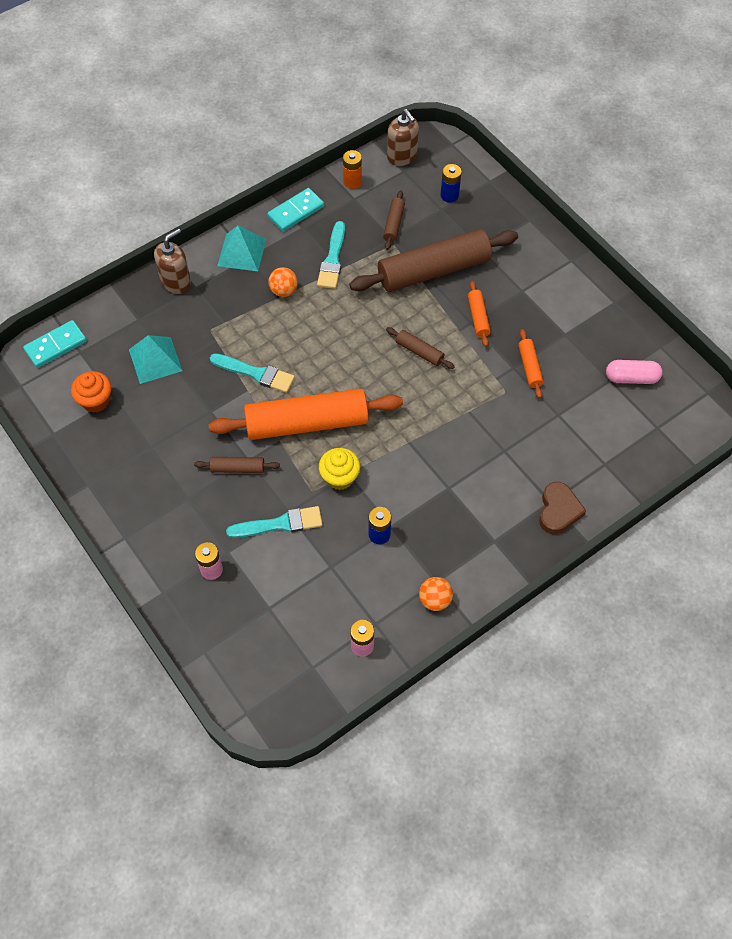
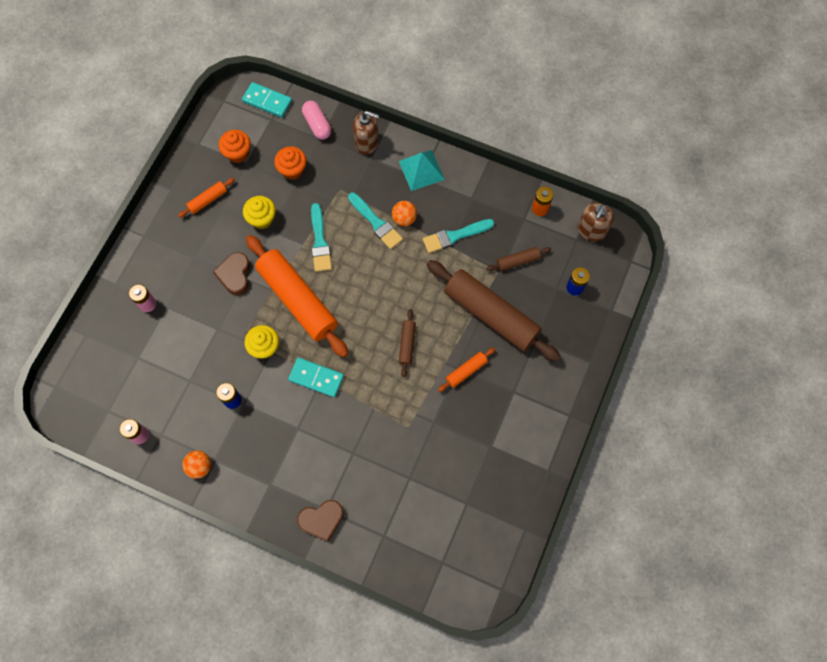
camera: 60 degrees right, 10 degrees up
turquoise pyramid [129,335,182,384] -> orange cupcake [274,146,307,180]
brown rolling pin [194,457,280,473] -> brown heart [213,252,250,295]
turquoise brush [226,506,323,538] -> turquoise brush moved to [348,193,403,249]
turquoise domino [267,188,324,231] -> turquoise domino moved to [288,358,344,397]
orange rolling pin [518,329,544,398] -> orange rolling pin moved to [178,178,235,218]
pink capsule [606,360,663,384] -> pink capsule moved to [302,101,331,140]
none -> yellow cupcake [243,196,276,229]

